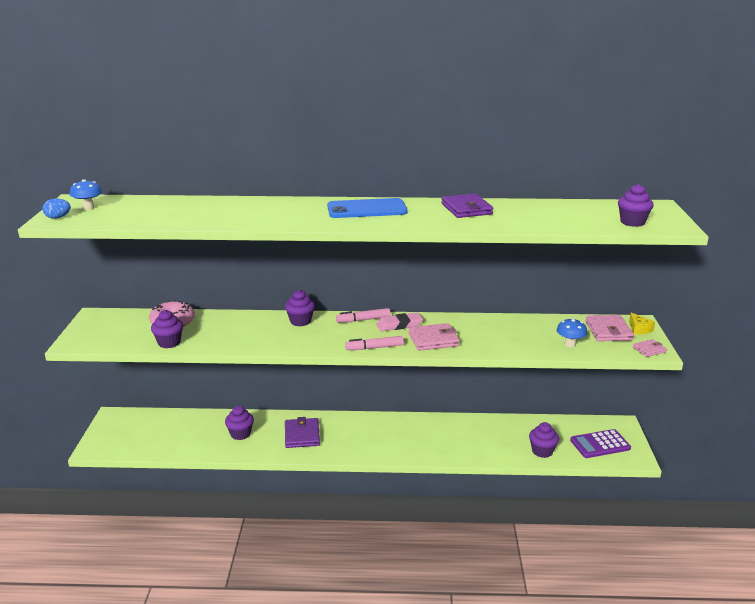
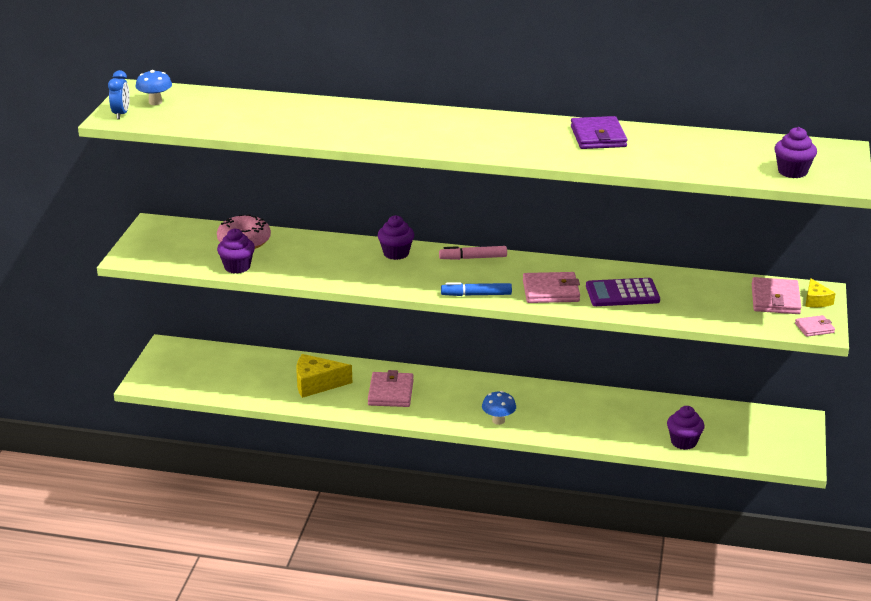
camera: 10 degrees right, 5 degrees up
blue egg [42,198,71,219] -> blue clock [108,70,130,119]
purple cupcake [225,406,254,440] -> yellow cheese [296,354,352,398]
purple wallet [285,417,320,448] -> pink wallet [368,370,414,407]
blue phone [327,198,408,218] -> none
pink marker [345,336,404,350] -> blue marker [441,282,512,296]
pink eraser [376,312,423,331] -> none
blue mushroom [557,318,587,347] -> blue mushroom moved to [482,391,516,425]
purple calculator [570,429,631,458] -> purple calculator moved to [586,278,660,306]

